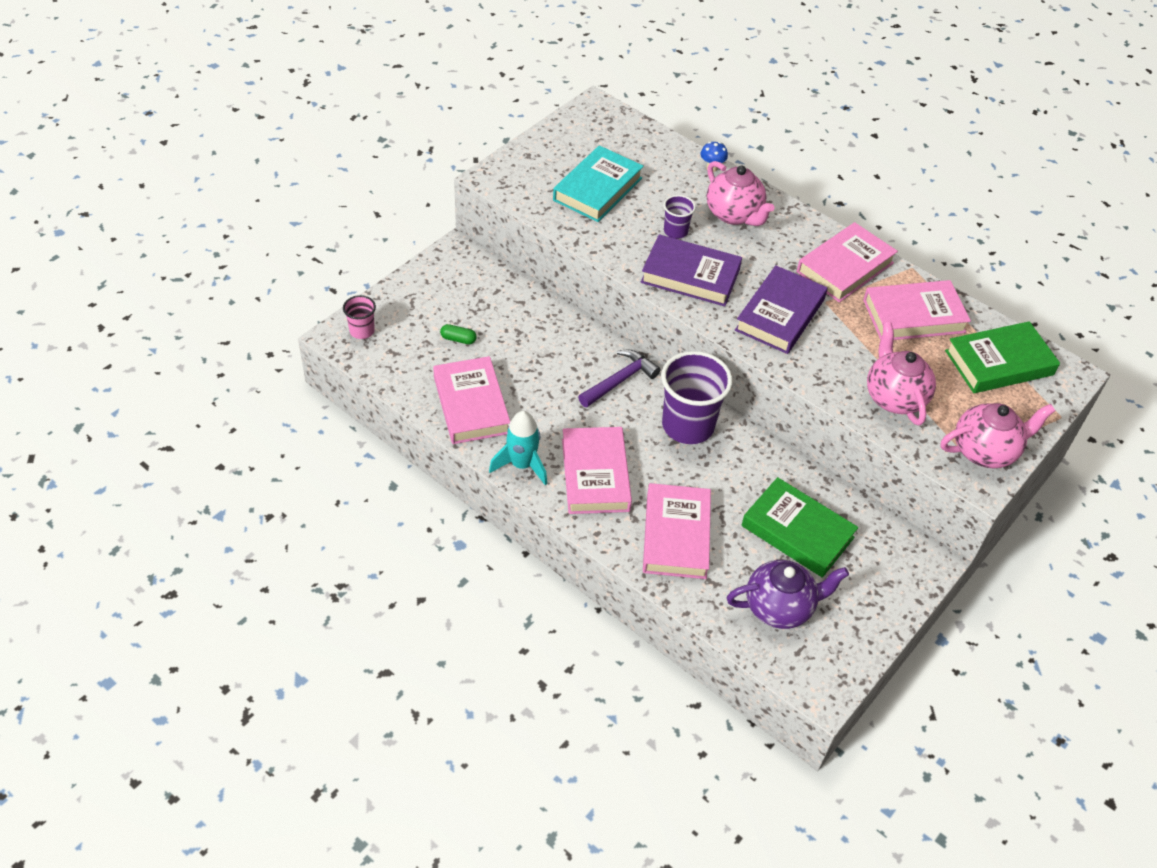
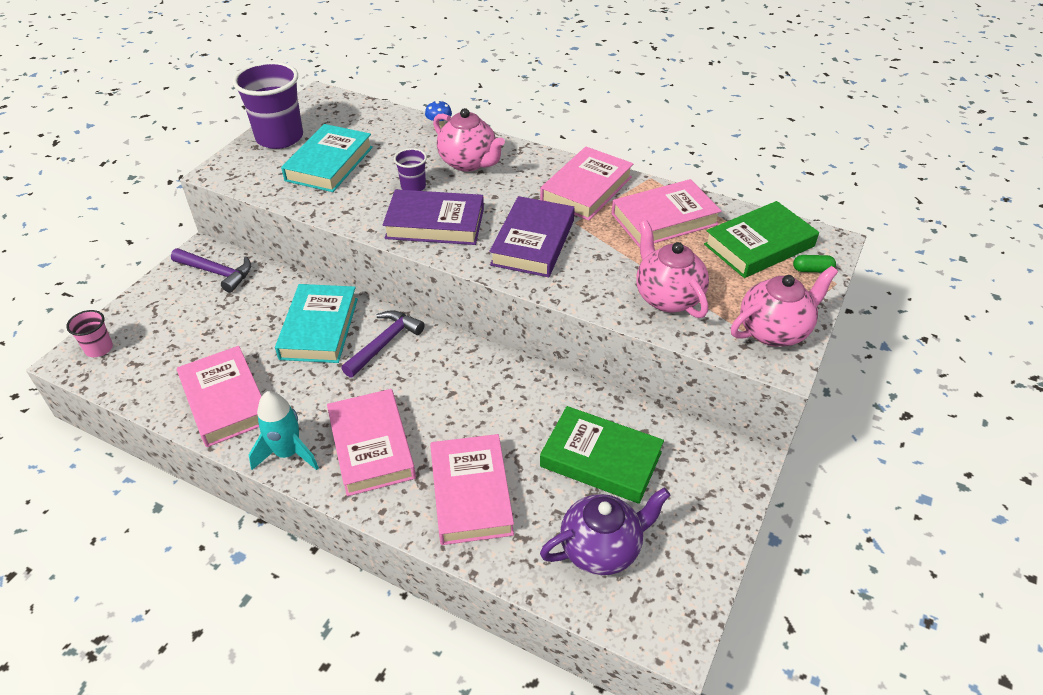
camera: 10 degrees left, 5 degrees down
green capsule [440,324,477,344] -> green capsule moved to [793,255,836,272]
purple cup [661,351,732,444] -> purple cup moved to [233,61,303,149]
none -> purple hammer [171,248,251,293]
none -> turquoise book [275,284,358,363]

